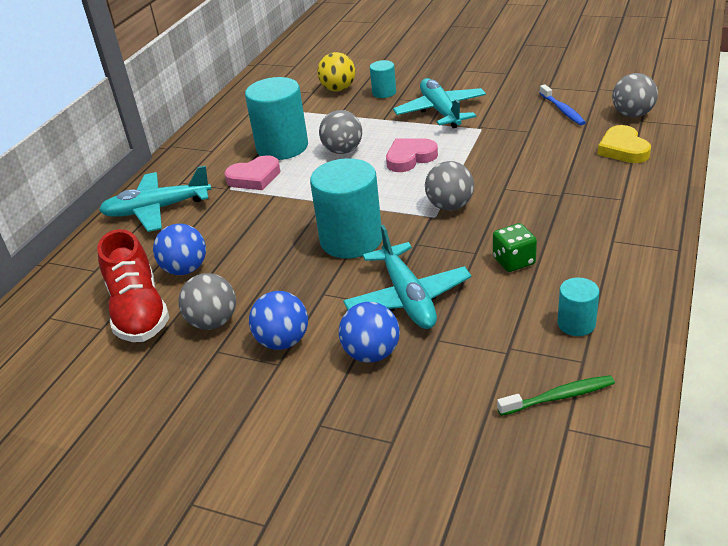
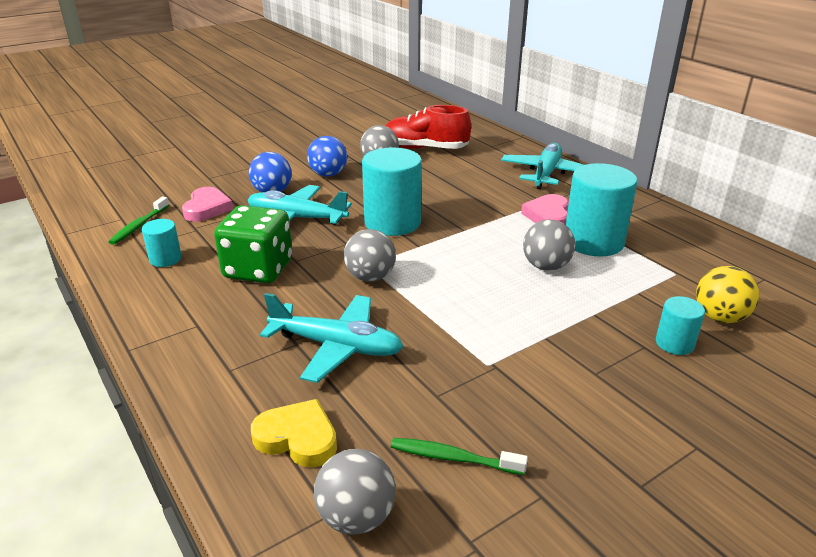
camera: 120 degrees right, 5 degrees down
blue ball [153,224,206,275] -> none
pink heart [386,139,438,172] -> pink heart moved to [182,187,233,222]
turquoise plane [393,78,486,128] -> turquoise plane moved to [260,293,404,383]
green dice [493,223,537,272] -> green dice [214,205,292,283], size x1.80
blue toothbrush [540,85,586,125] -> green toothbrush [391,438,528,475]

